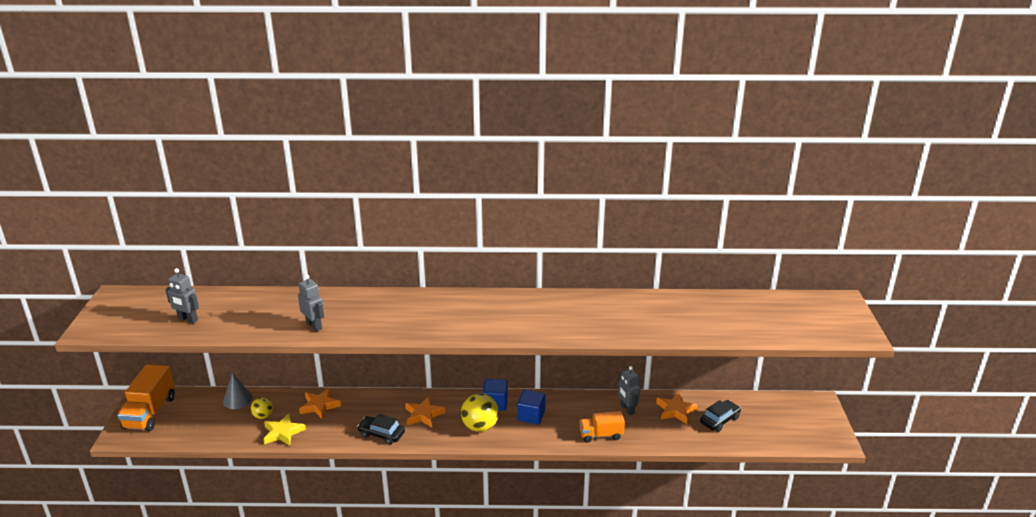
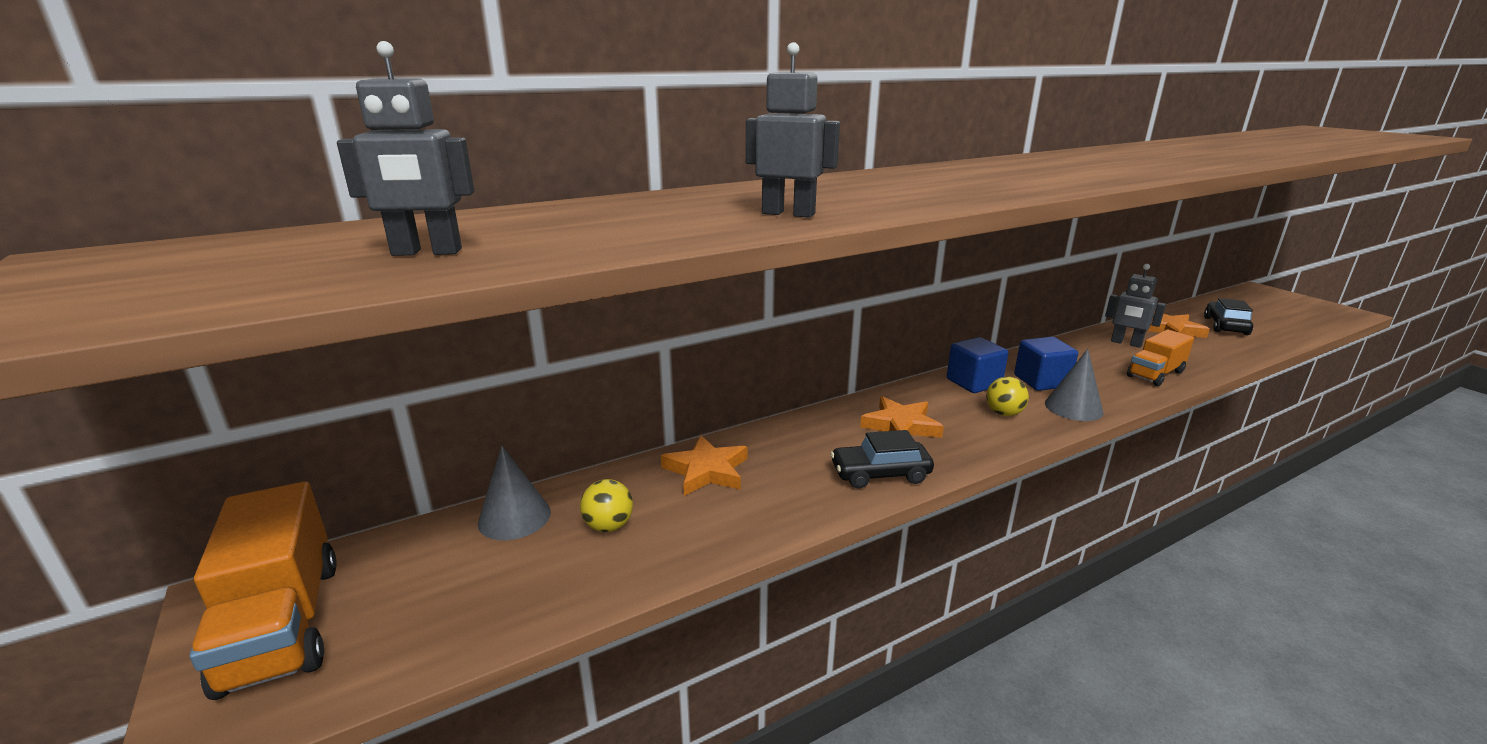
camera: 30 degrees left, 5 degrees down
yellow star [263,413,306,446] -> none
yellow ball [461,393,499,432] -> yellow ball [986,377,1029,416], size x0.57
none -> grey cone [1045,349,1103,421]

